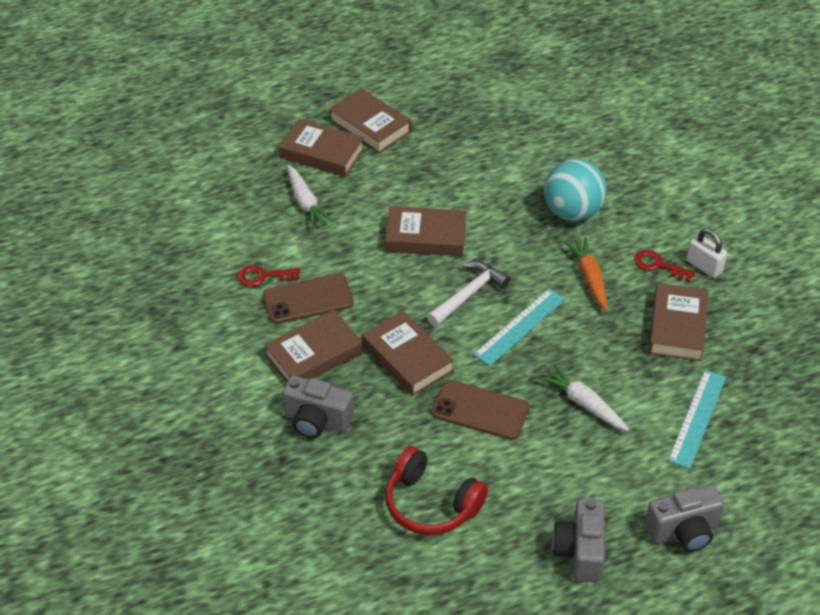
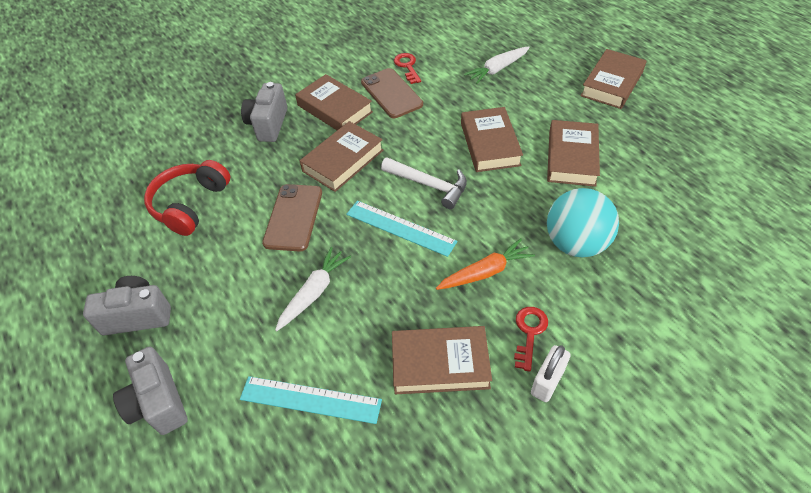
camera: 80 degrees right, 5 degrees up
brown book [279,118,365,177] -> brown book moved to [547,120,600,187]

